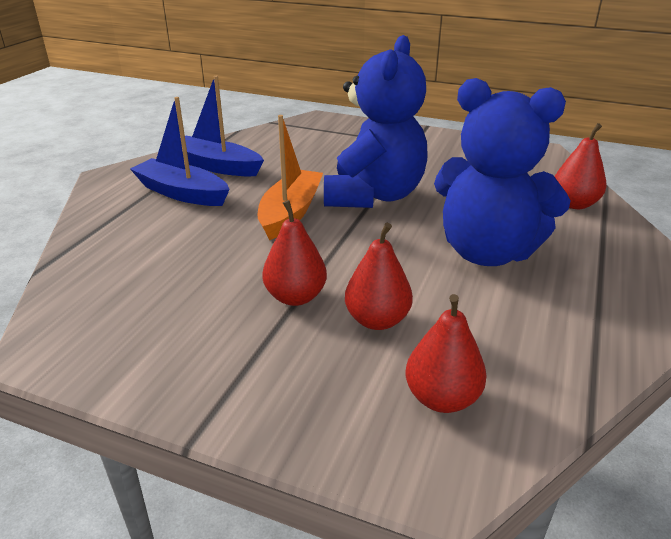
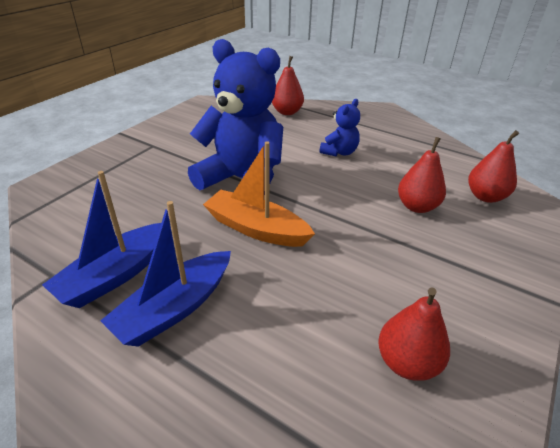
camera: 80 degrees left, 5 degrees up
red pear [262,200,327,306] -> red pear moved to [378,287,450,381]
blue teddy bear [434,78,571,266] -> blue teddy bear [319,99,360,157], size x0.47

